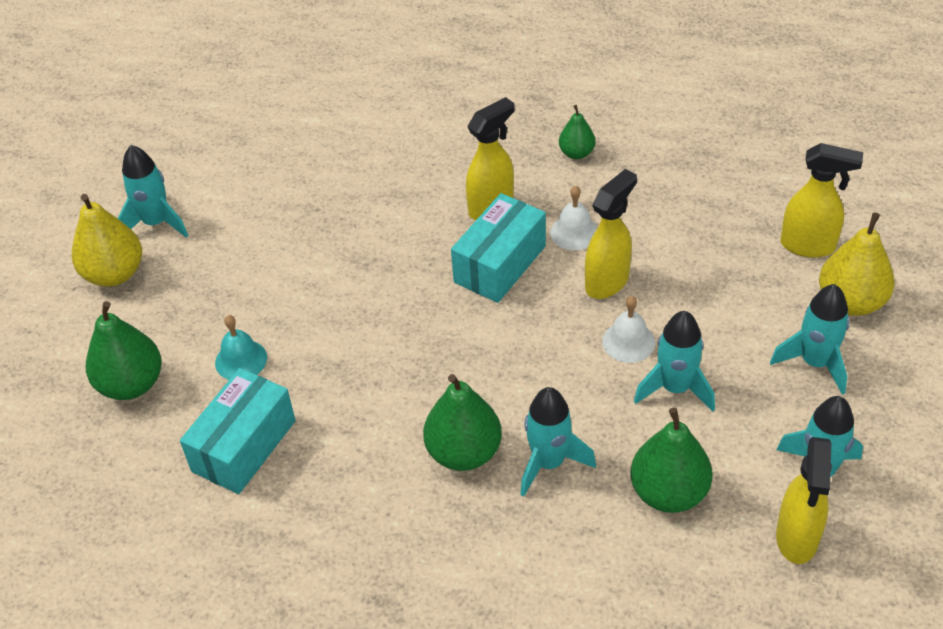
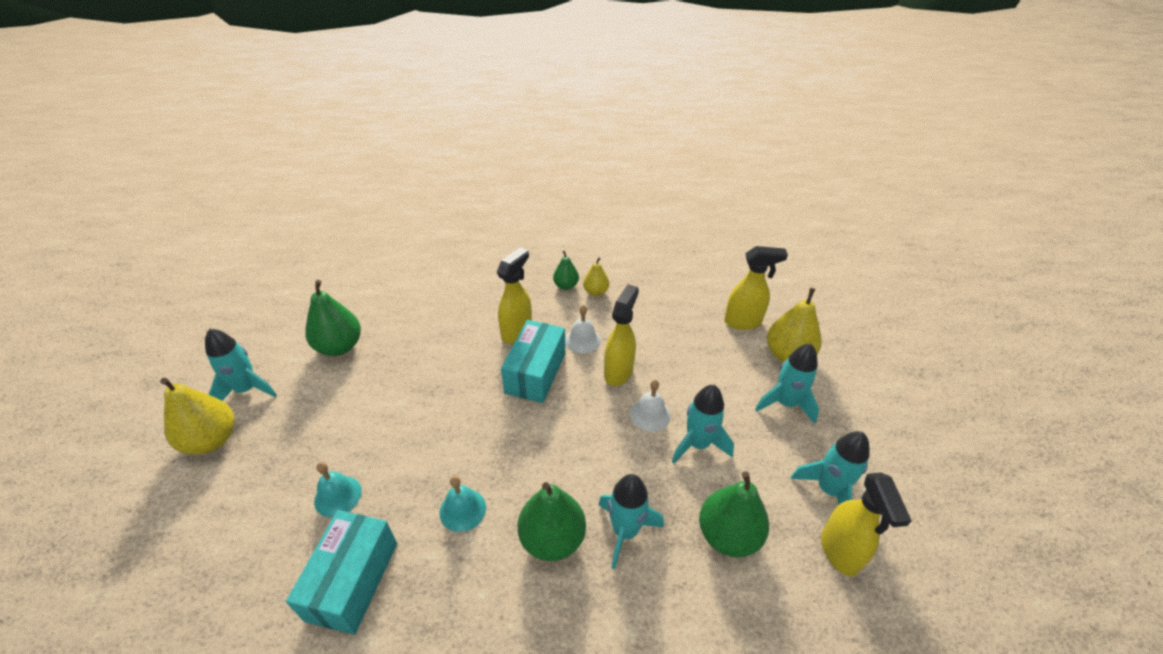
camera: 20 degrees left, 5 degrees down
green pear [86,301,162,400] -> green pear moved to [305,280,361,356]
none -> turquoise bell [439,476,486,532]
none -> yellow pear [583,257,609,296]

